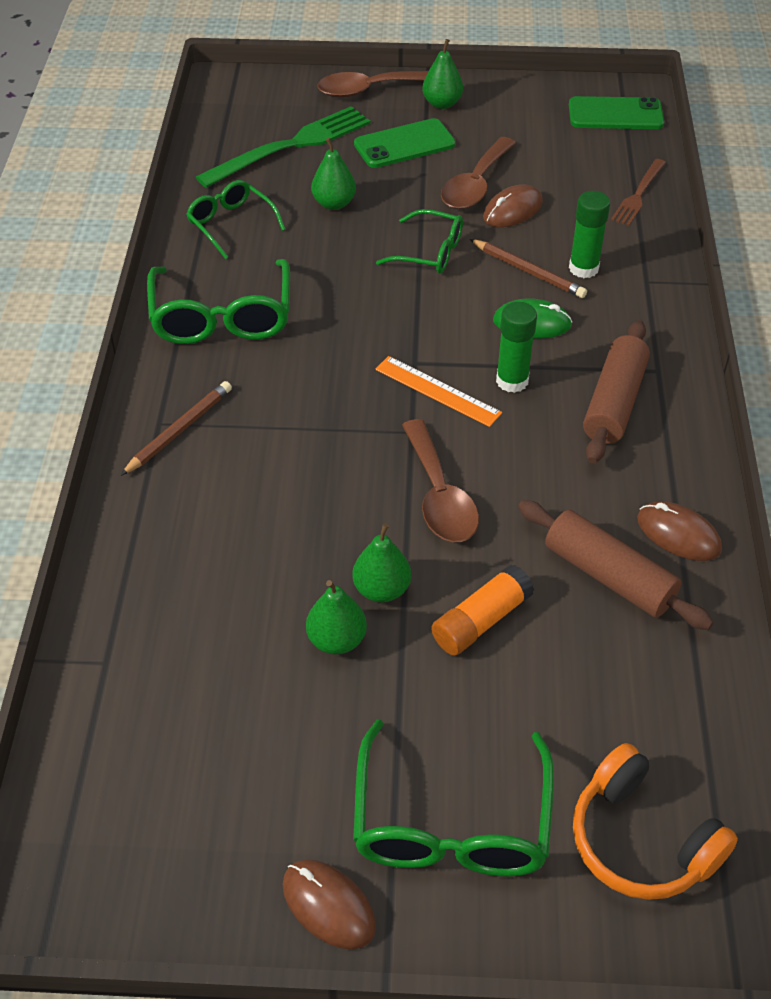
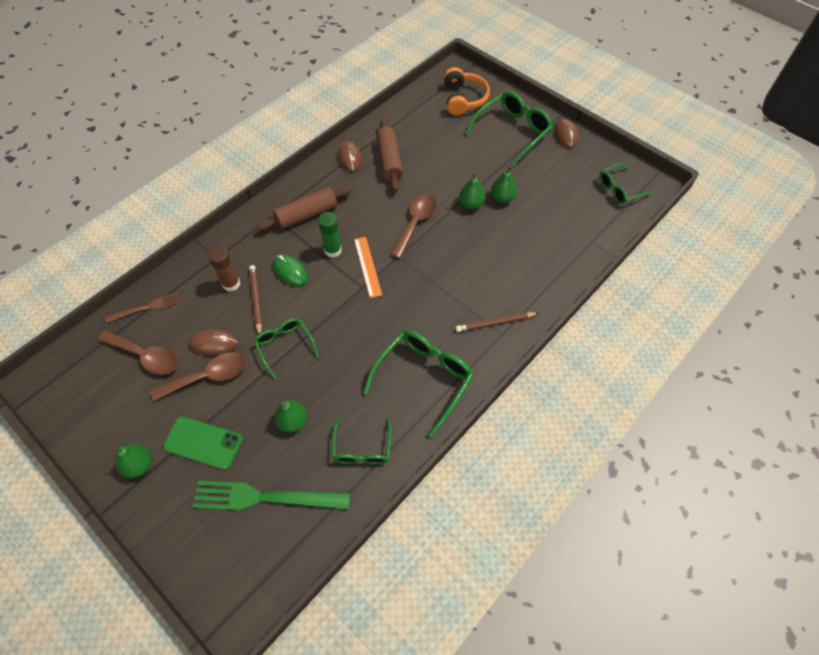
camera: 140 degrees left, 10 degrees up
brown spoon [318,71,429,98] -> brown spoon moved to [98,330,178,375]
orange glue stick [431,564,534,656] -> none
green phone [569,96,664,129] -> none
green glue stick [569,191,610,278] -> brown glue stick [208,246,240,291]
none -> green glasses [599,164,652,204]

